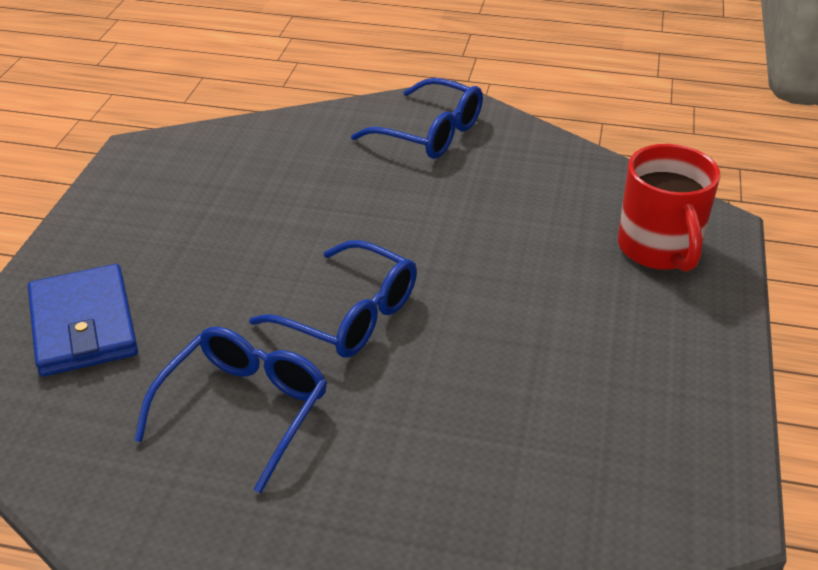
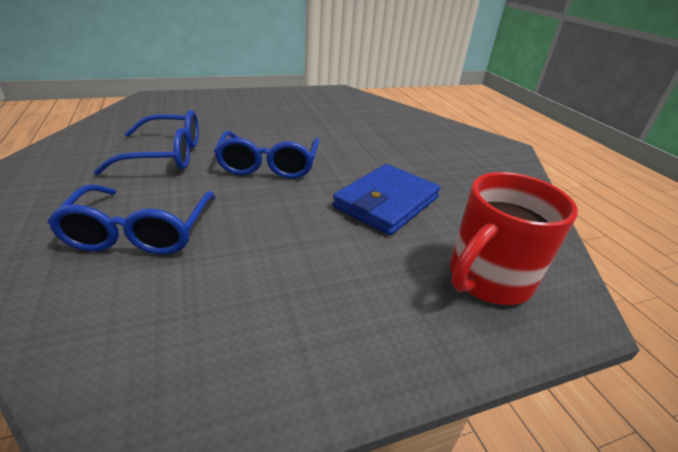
camera: 55 degrees right, 5 degrees down
blue wallet [28,264,138,377] -> blue wallet moved to [332,164,441,235]
blue glasses [351,78,483,159] -> blue glasses moved to [48,185,216,255]

